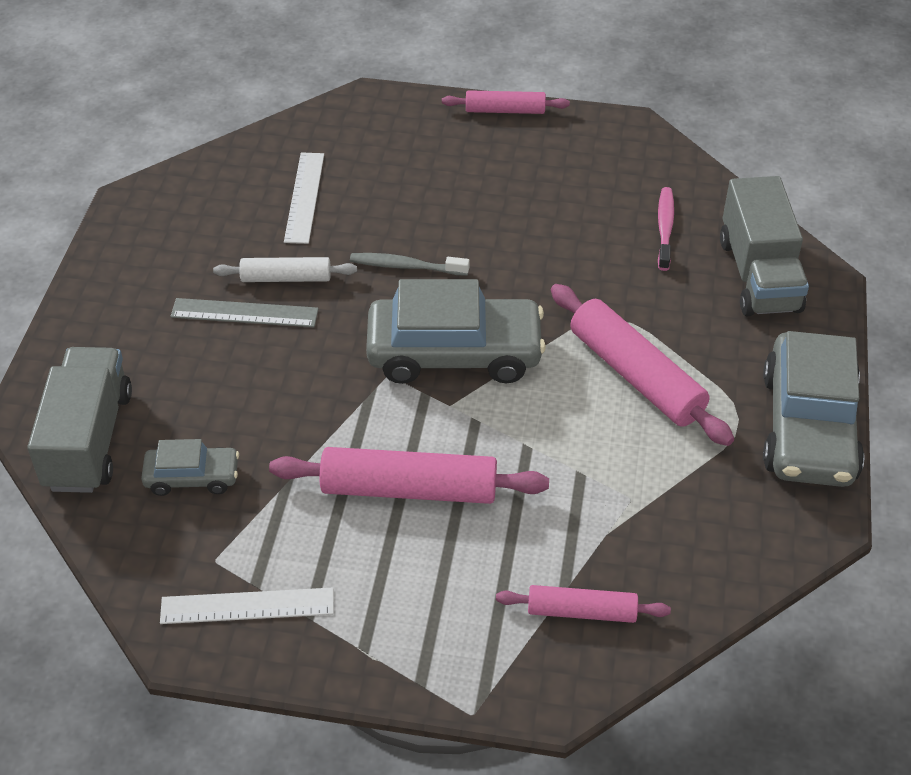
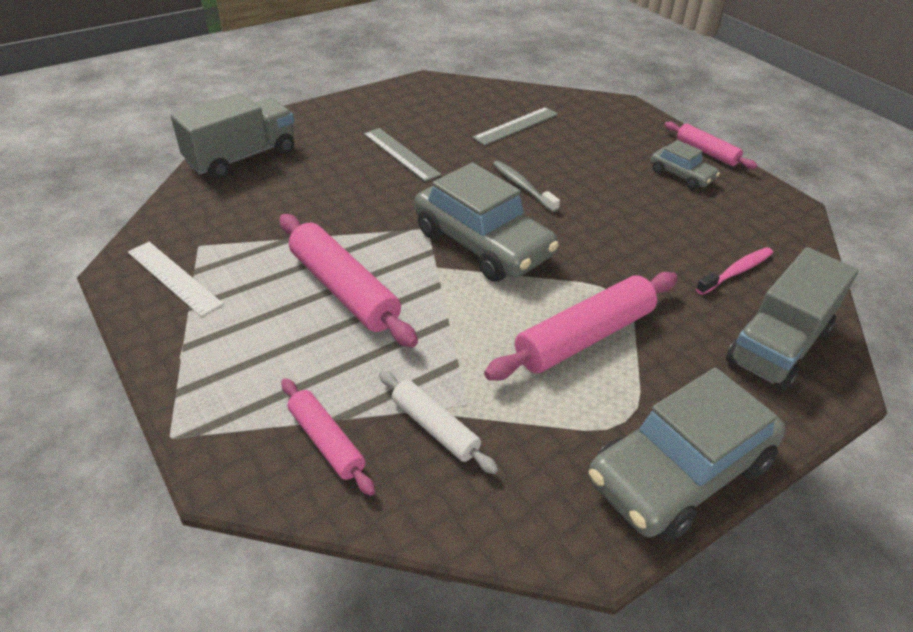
camera: 45 degrees right, 5 degrees down
grey car [141,439,239,496] -> grey car moved to [651,140,720,190]
white rolling pin [213,257,357,282] -> white rolling pin moved to [379,370,498,474]
white ruler [284,152,324,244] -> grey ruler [472,107,558,146]
pink rolling pin [551,284,734,446] -> pink rolling pin turned 45 degrees clockwise [484,272,678,381]

